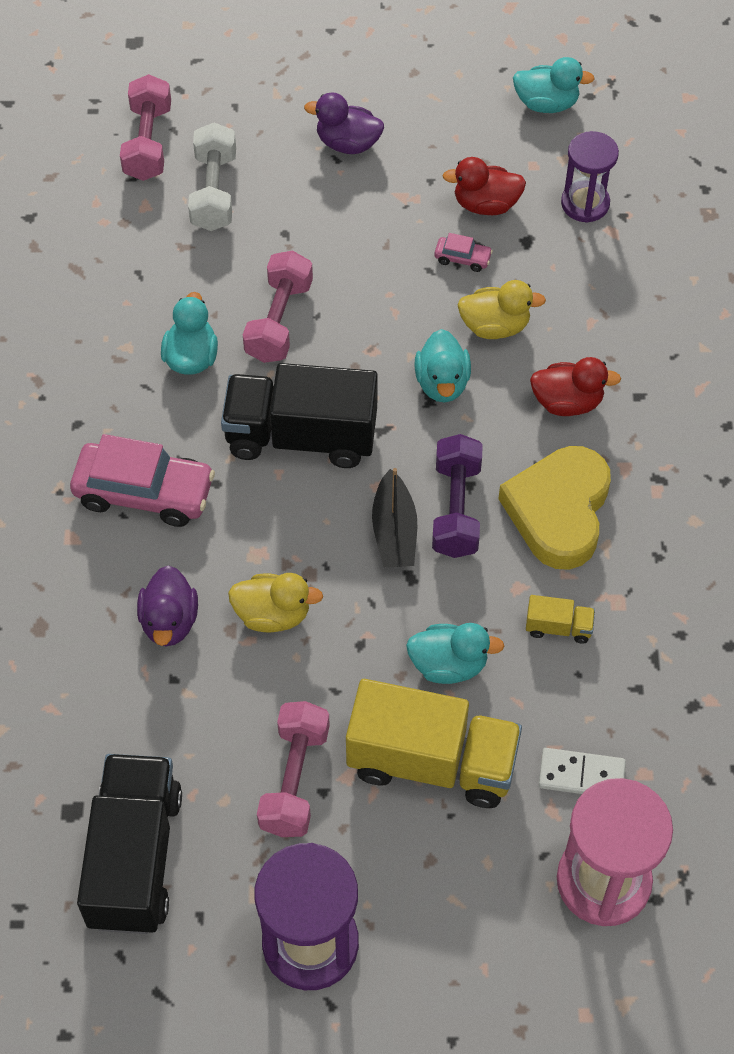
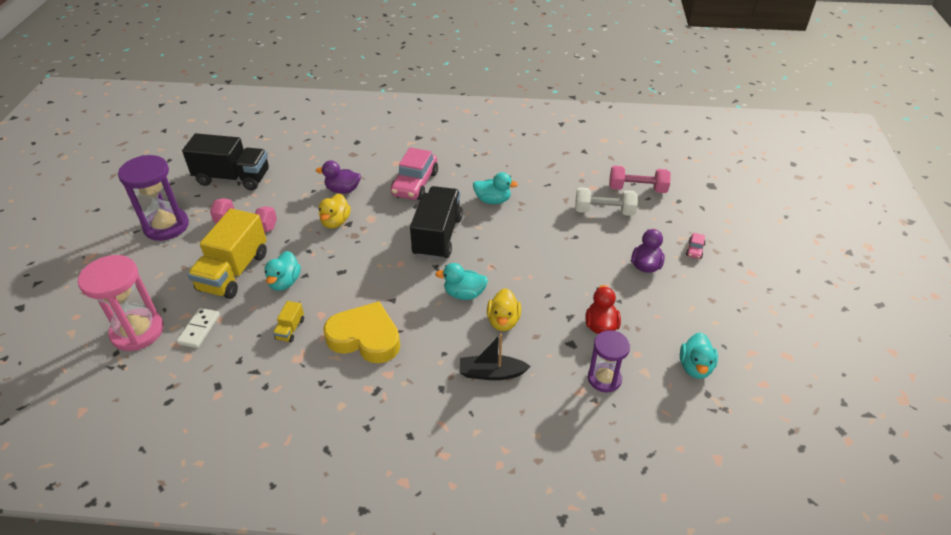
camera: 95 degrees right, 15 degrees down
pink dumbbell [243,251,313,363] -> none
black boat [372,468,417,568] -> black boat moved to [460,333,531,380]
purple dumbbell [432,434,483,558] -> none
pink car [434,233,493,272] -> pink car moved to [686,233,706,259]
red duck [530,357,621,416] -> none

